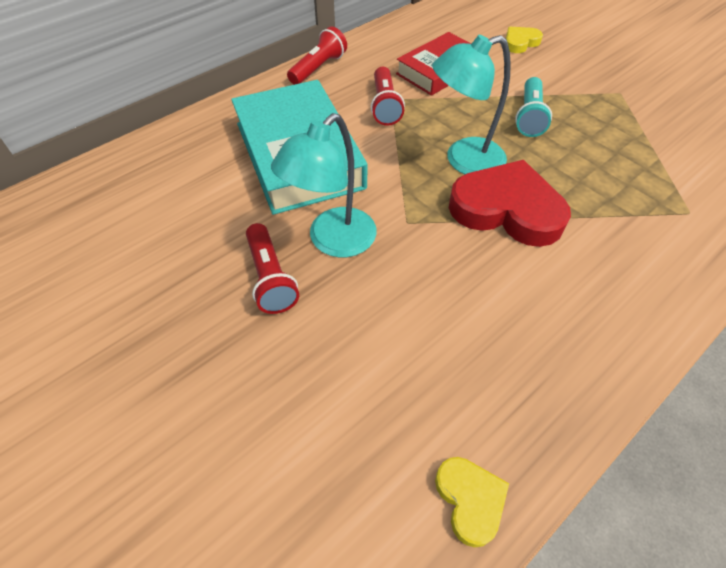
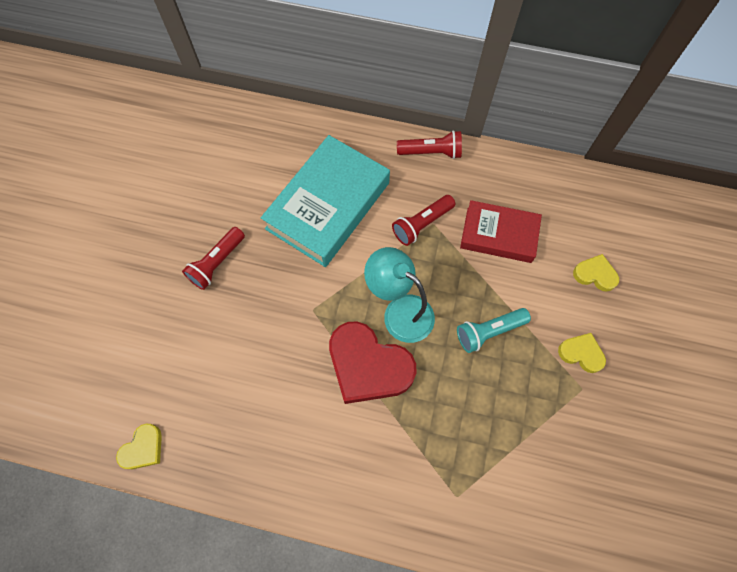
camera: 55 degrees right, 15 degrees up
turquoise lamp [271,113,377,257] -> none
red heart [449,160,571,247] -> red heart turned 135 degrees clockwise [329,321,417,404]
none -> yellow heart [558,333,606,373]

